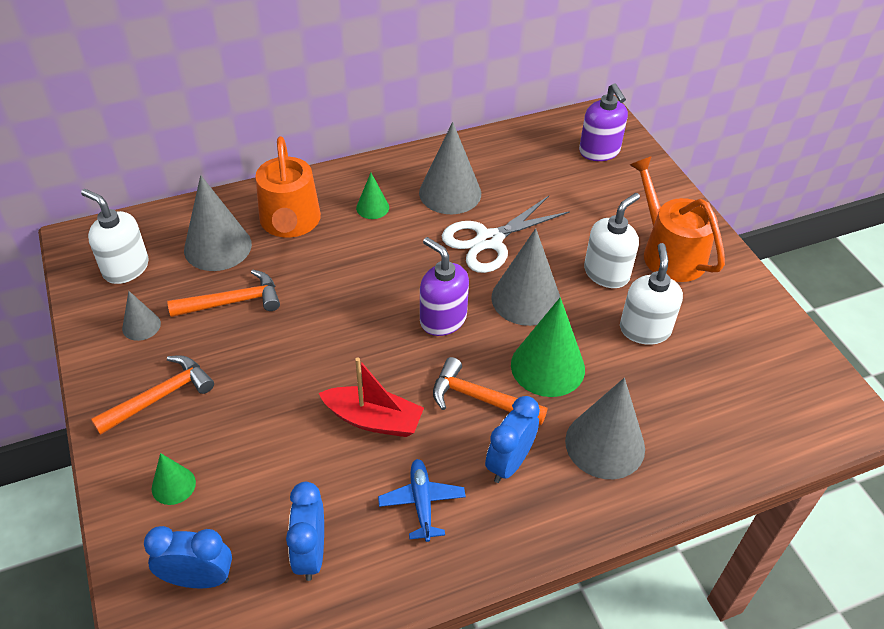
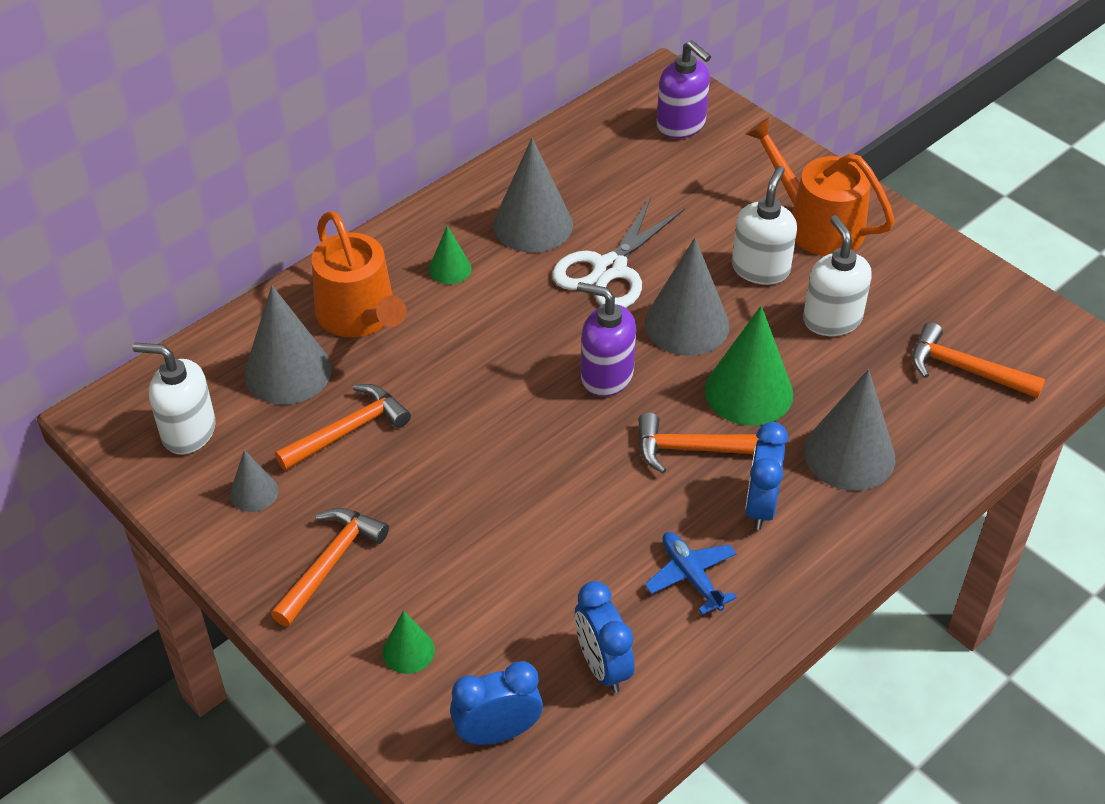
camera: 20 degrees left, 0 degrees up
red boat [319,357,424,437] -> none
none -> orange hammer [912,322,1045,398]

